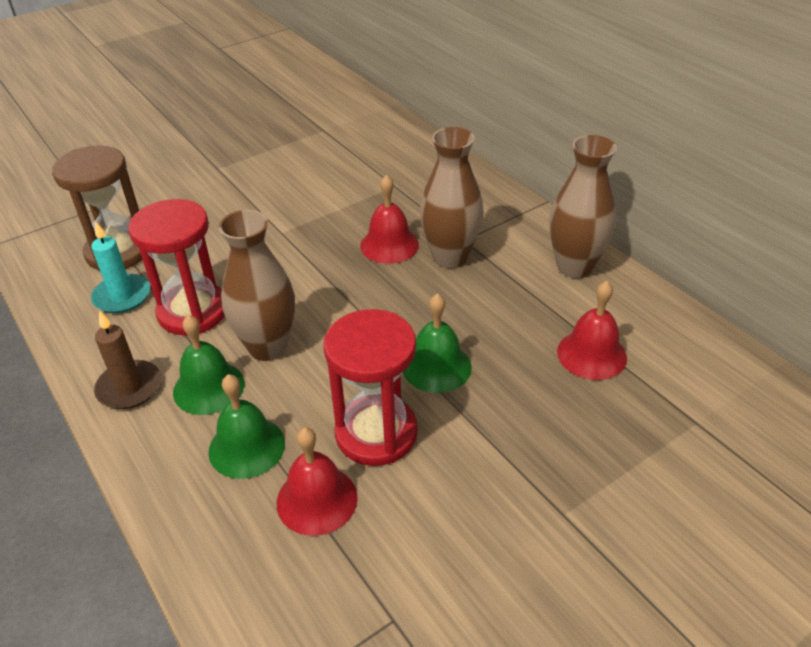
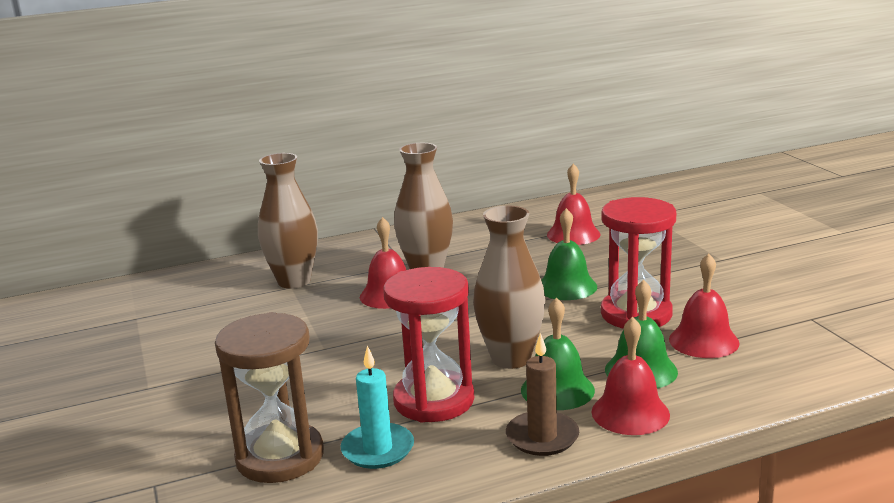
camera: 75 degrees left, 20 degrees down
brown vase [549,135,617,278] -> brown vase moved to [258,153,318,289]
none -> red bell [592,317,670,435]

